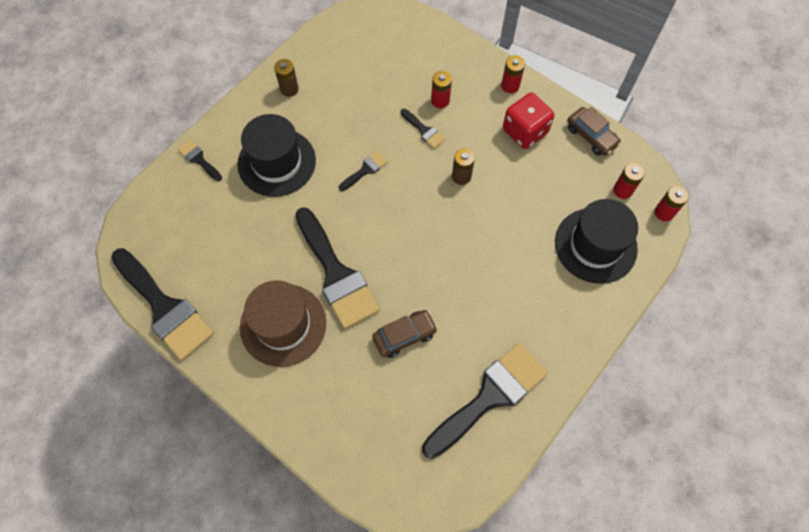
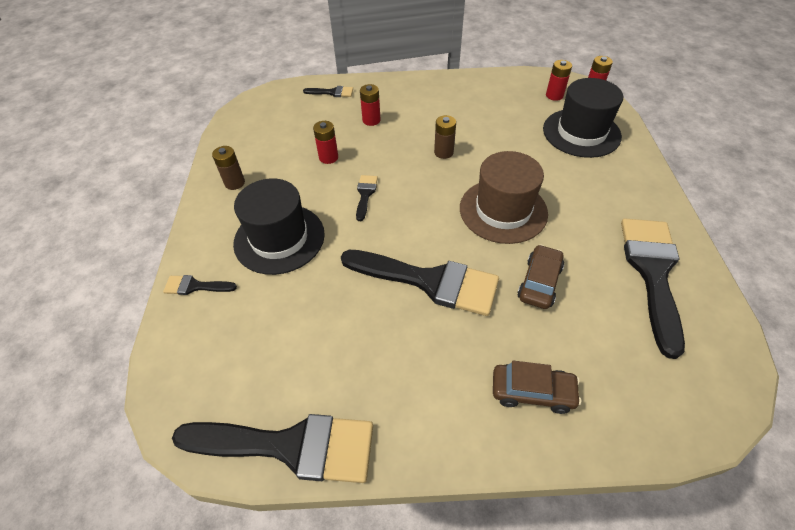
camera: 40 degrees left, 15 degrees down
brown hat [240,280,326,367] -> brown hat moved to [460,151,548,244]
black brush [401,109,446,149] -> black brush moved to [303,86,353,97]
red battery [501,55,525,93] -> red battery moved to [313,121,338,164]
red dice [503,93,554,149] -> none
brown car [567,107,621,156] -> brown car moved to [493,361,581,414]

